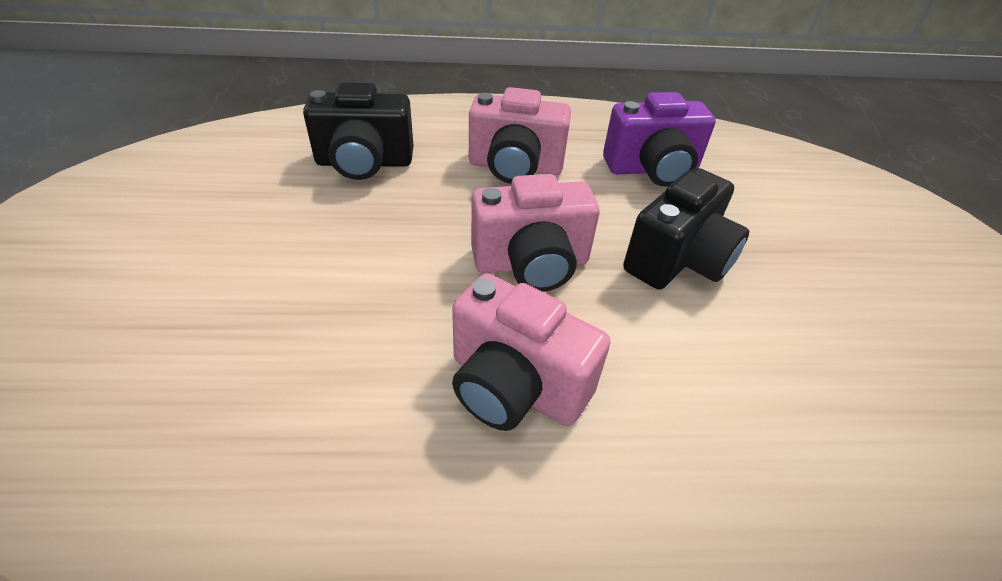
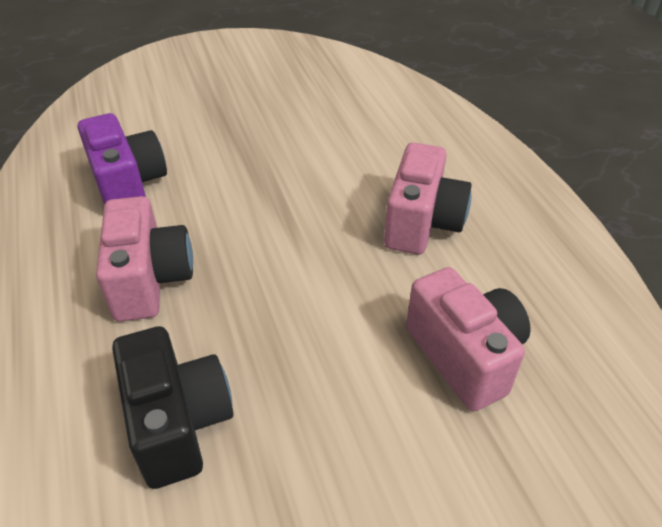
camera: 105 degrees left, 0 degrees up
pink camera [471,174,600,292] -> pink camera moved to [406,267,531,411]
black camera [623,168,749,290] -> none

